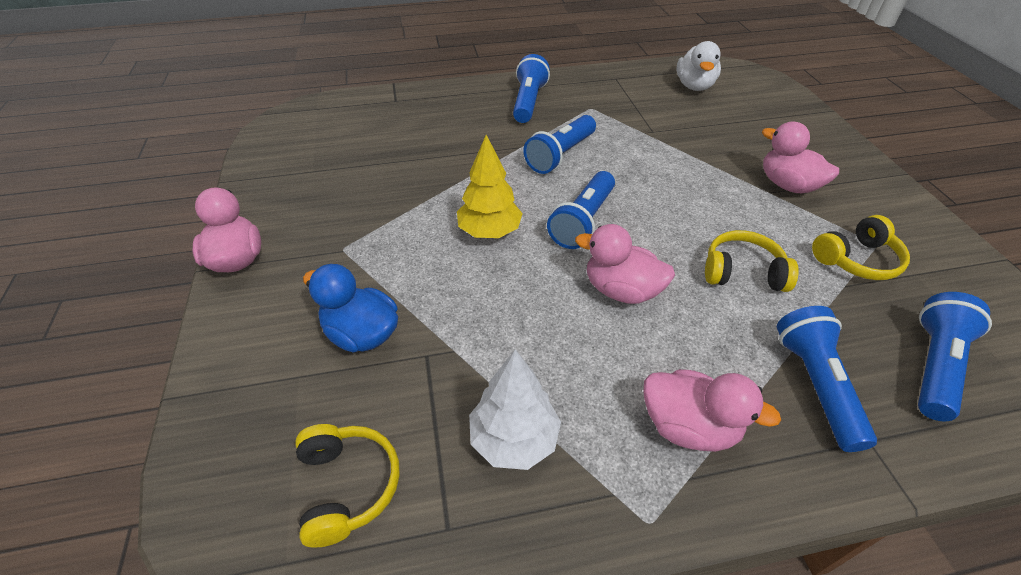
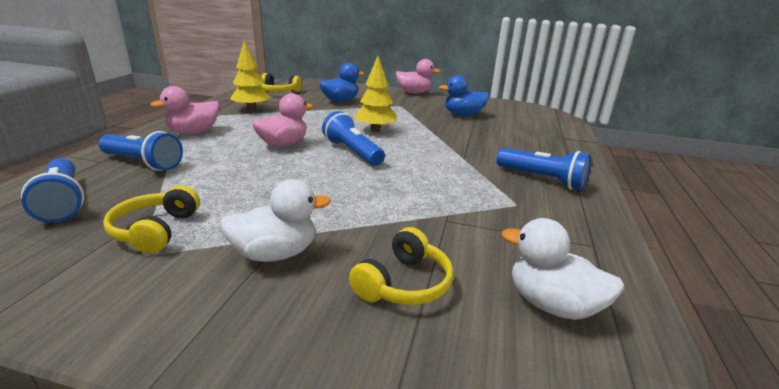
camera: 115 degrees right, 20 degrees down
white tree [469,349,561,470] -> yellow tree [230,40,271,111]
blue flashlight [524,115,596,174] -> none
yellow headphones [705,230,799,292] -> yellow headphones moved to [349,227,453,305]
pink duck [762,121,839,193] -> white duck [220,179,331,262]
none -> blue duck [439,75,489,116]

